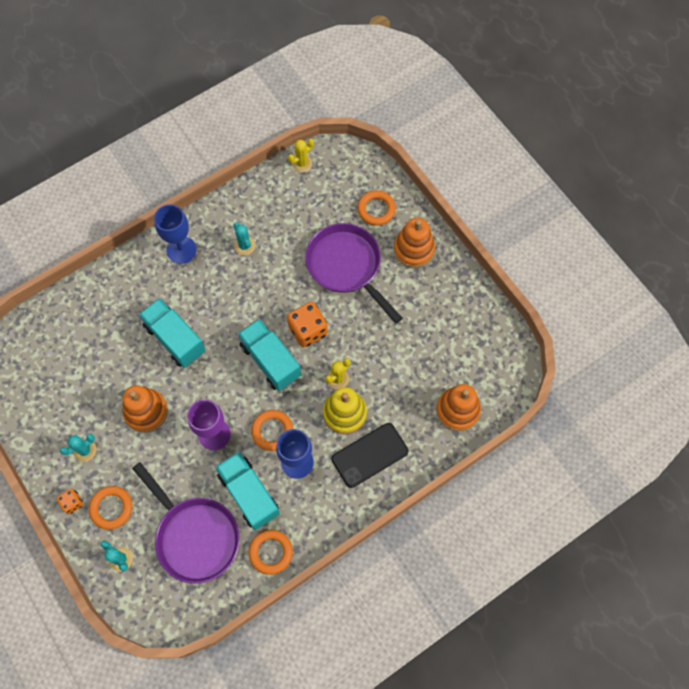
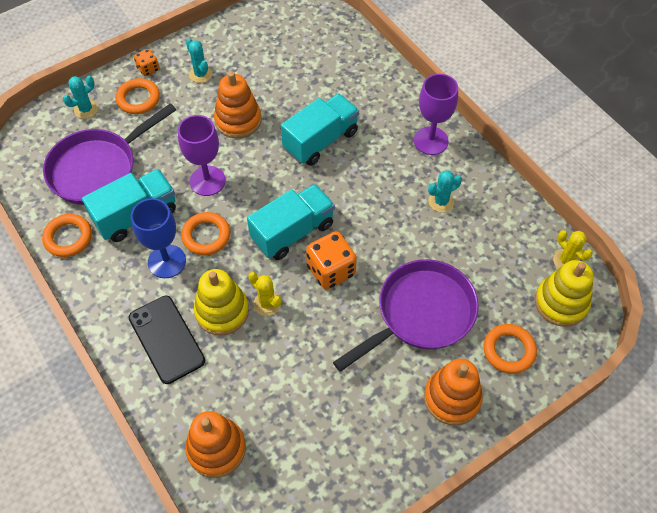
camera: 90 degrees right, 10 degrees down
blue goblet [154,204,197,264] -> purple goblet [414,74,458,155]
none -> yellow stacking toy [535,260,594,327]

